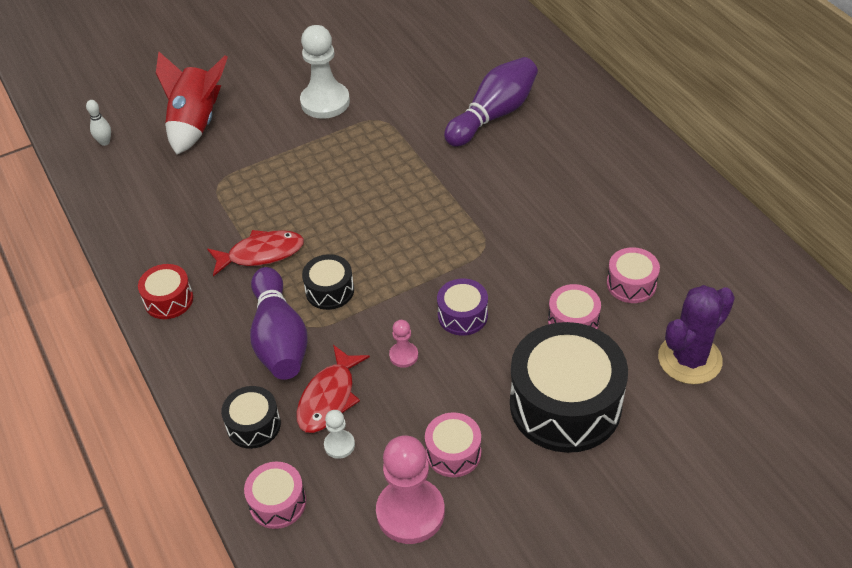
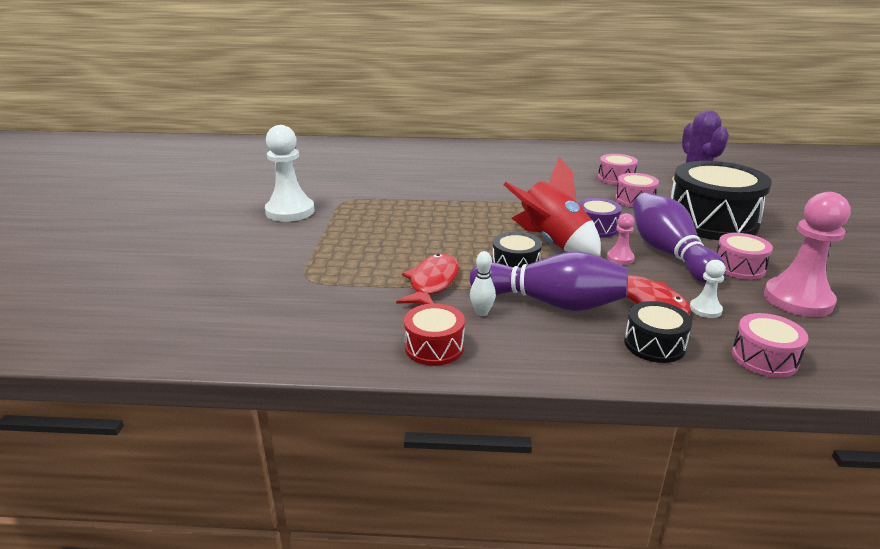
camera: 60 degrees left, 20 degrees down
white bowling pin [86,100,111,146] -> white bowling pin moved to [470,251,496,316]
red rocket [156,51,228,155] -> red rocket moved to [504,157,601,256]
purple bowling pin [444,57,538,147] -> purple bowling pin moved to [633,193,726,284]

